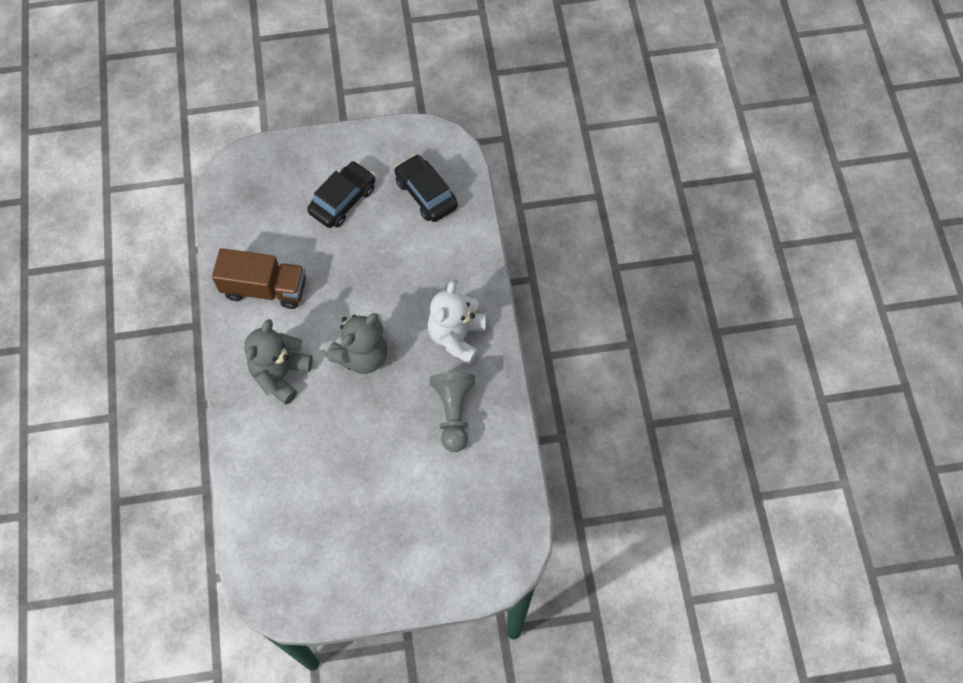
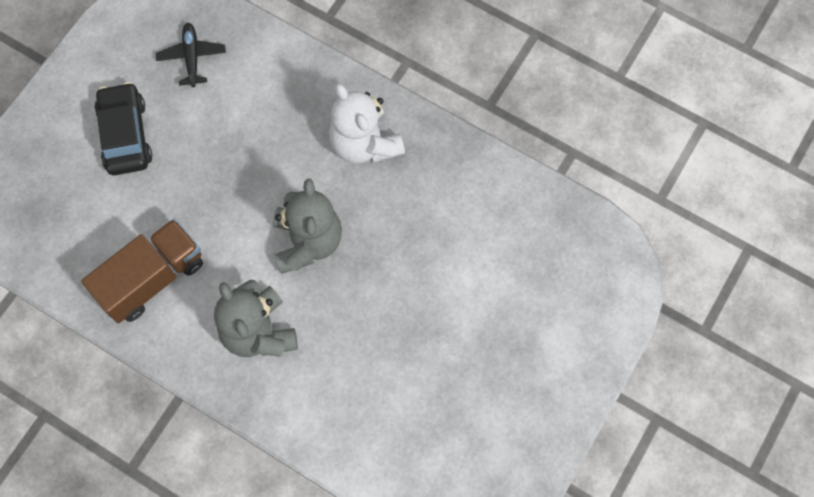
camera: 50 degrees left, 5 degrees up
black car [395,154,458,222] -> black plane [156,23,226,87]
grey pawn [430,372,475,452] -> none

